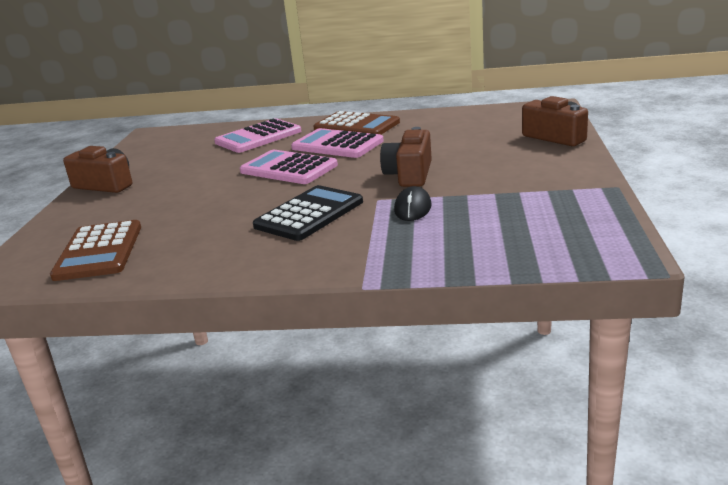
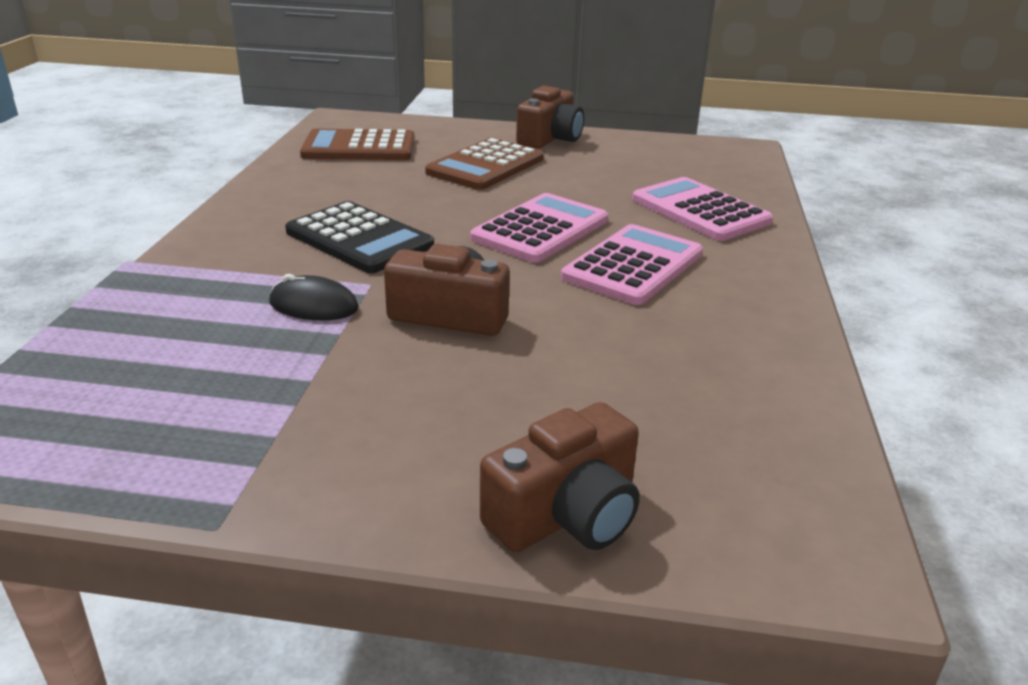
camera: 90 degrees right, 5 degrees up
brown calculator [313,111,400,135] -> brown calculator moved to [425,138,544,190]

